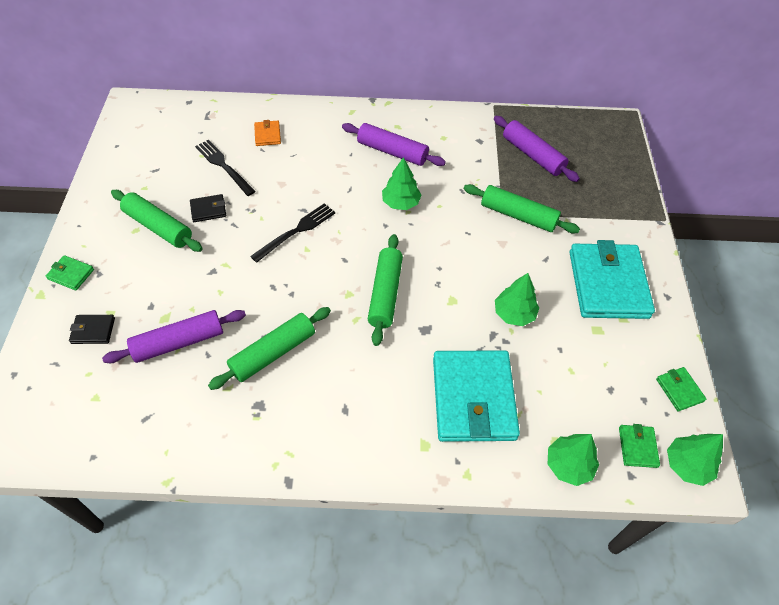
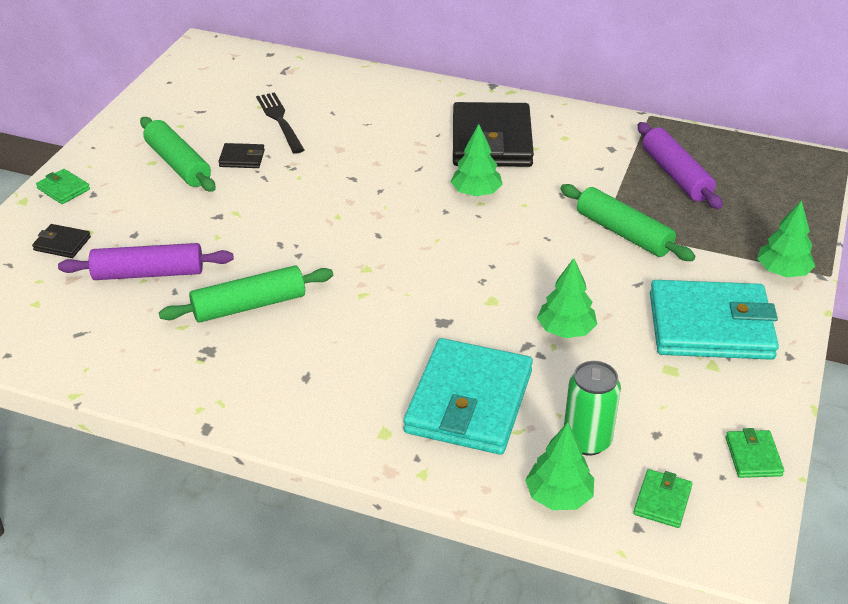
camera: 20 degrees right, 15 degrees down
black fork [250,203,335,263] -> none
orange wallet [254,120,281,146] -> none
purple rolling pin [342,123,446,166] -> black wallet [453,102,534,167]
green rolling pin [368,234,403,346] -> none
turquoise wallet [570,240,655,319] -> turquoise wallet turned 75 degrees clockwise [650,280,779,360]
green tree [667,434,723,486] -> green tree moved to [757,200,815,277]
none -> green can [564,361,621,455]

